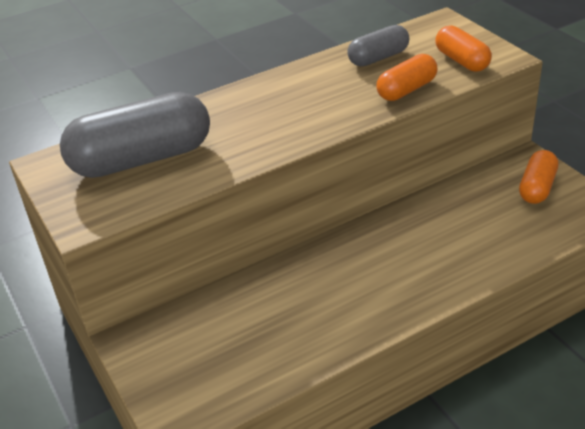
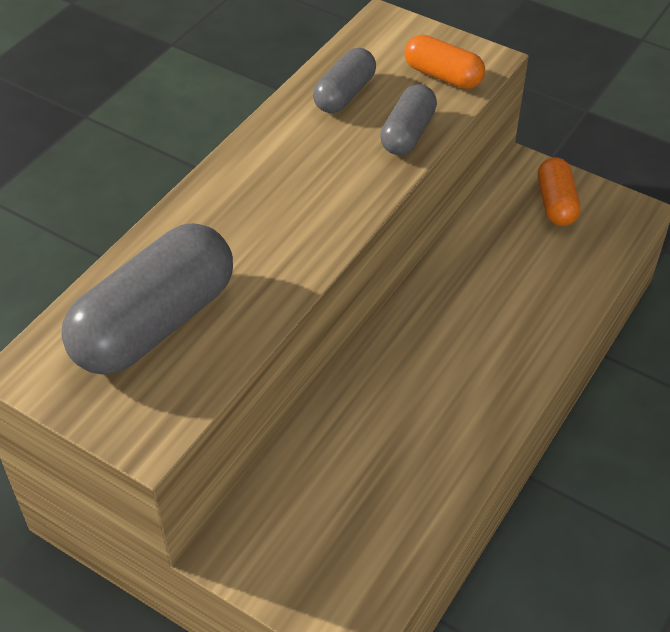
camera: 30 degrees left, 10 degrees up
orange capsule [376,54,437,101] -> grey capsule [380,84,437,155]

